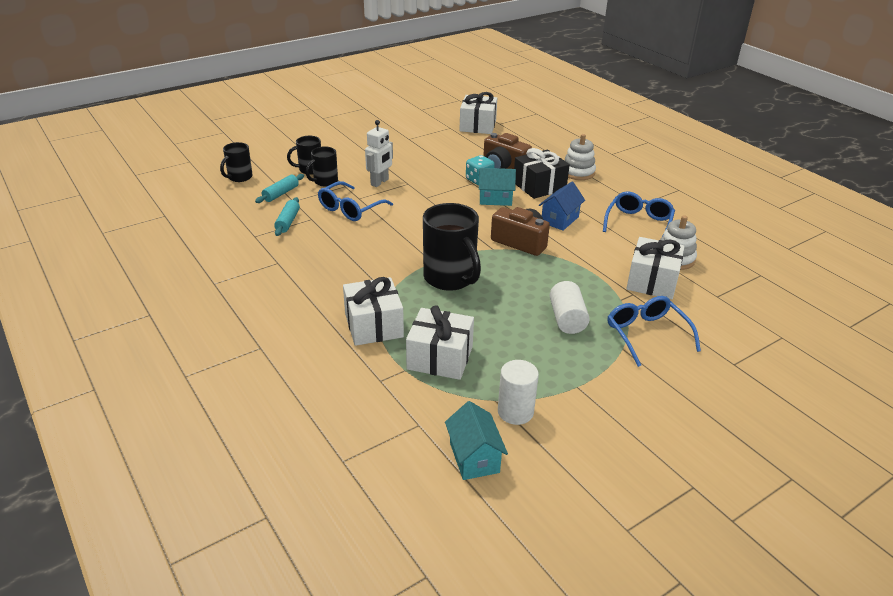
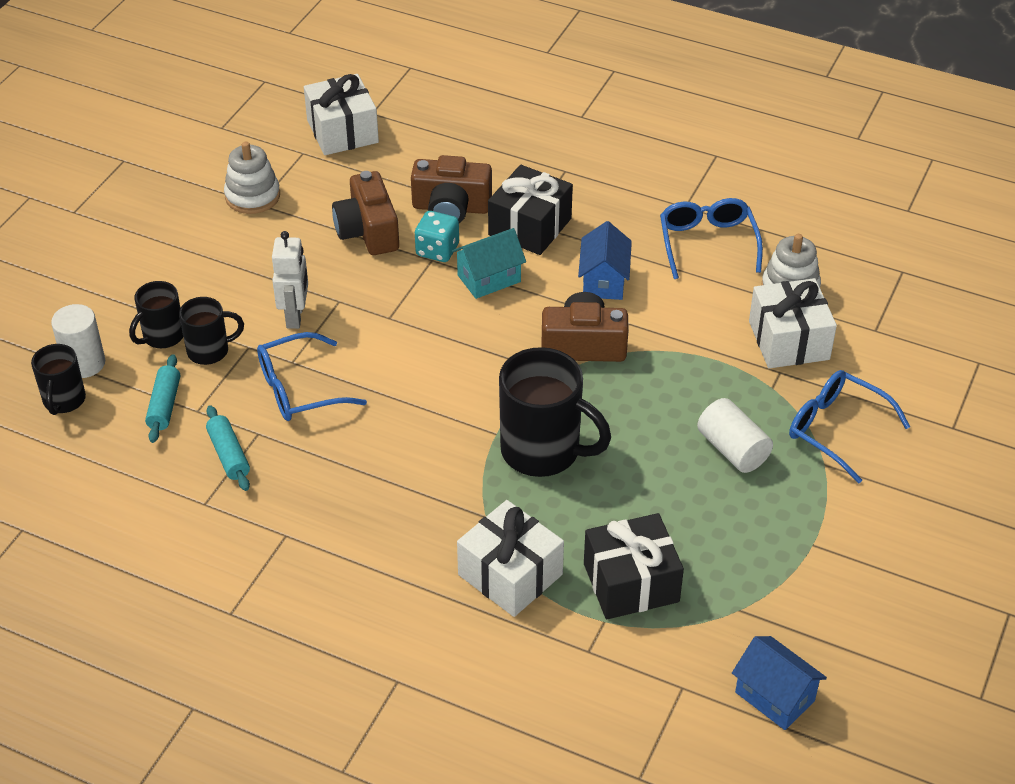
camera: 30 degrees left, 10 degrees up
black mug [306,146,338,186] -> black mug turned 120 degrees counterclockwise [179,297,244,365]
blue glasses [318,181,393,221] -> blue glasses turned 60 degrees clockwise [257,332,367,421]
white gift [406,305,474,380] -> black gift [584,513,684,619]
turquoise house [445,401,508,480] -> blue house [732,636,827,730]
white cylinder [498,360,539,425] -> white cylinder moved to [51,304,105,378]
white stacking toy [564,134,596,180] -> white stacking toy moved to [224,142,280,214]
none -> brown camera [332,171,399,255]

